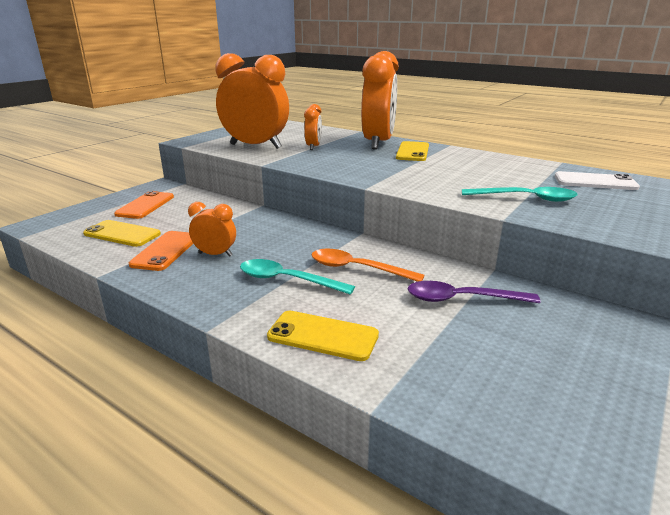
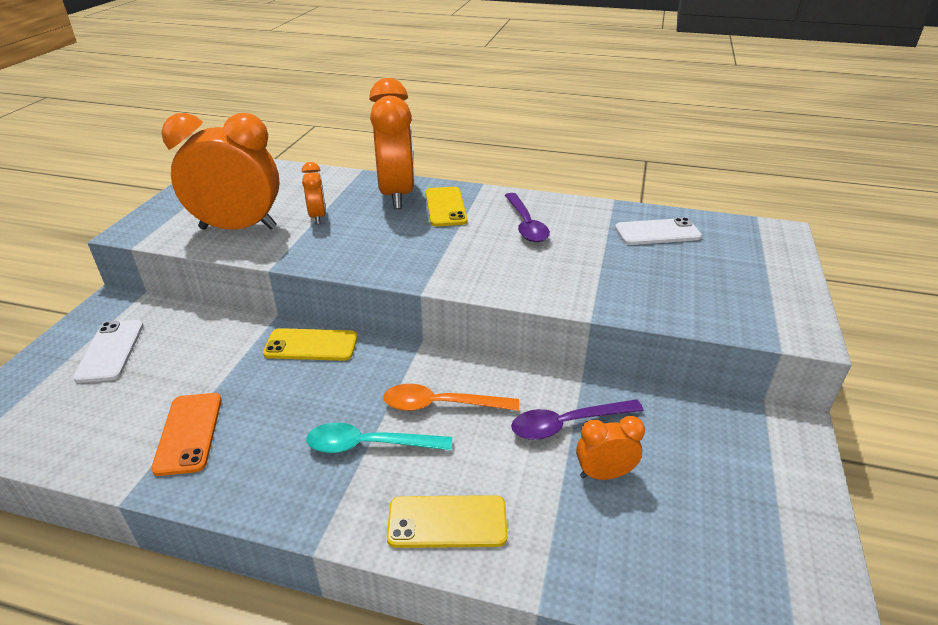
camera: 20 degrees left, 10 degrees up
yellow phone [83,220,161,247] -> yellow phone moved to [263,328,358,361]
orange phone [114,191,174,219] -> white phone [73,320,144,383]
orange clock [188,202,236,256] -> orange clock moved to [576,416,645,480]
turquoise spoon [462,187,578,202] -> none
none -> purple spoon [505,193,550,242]

